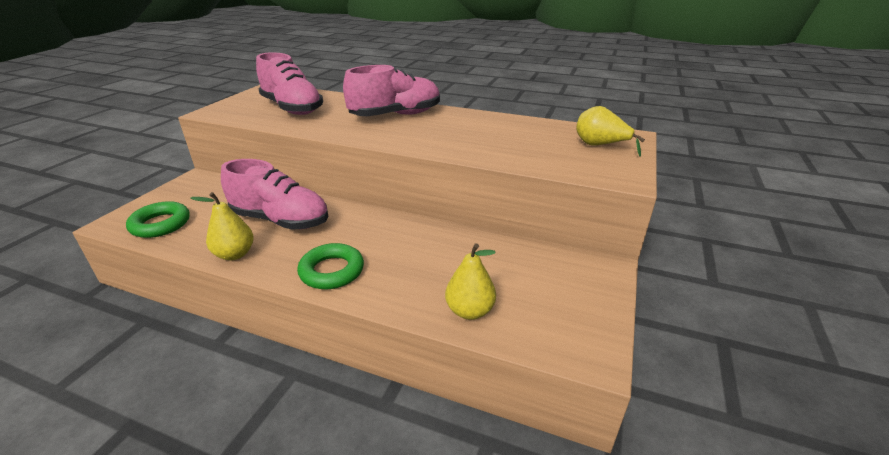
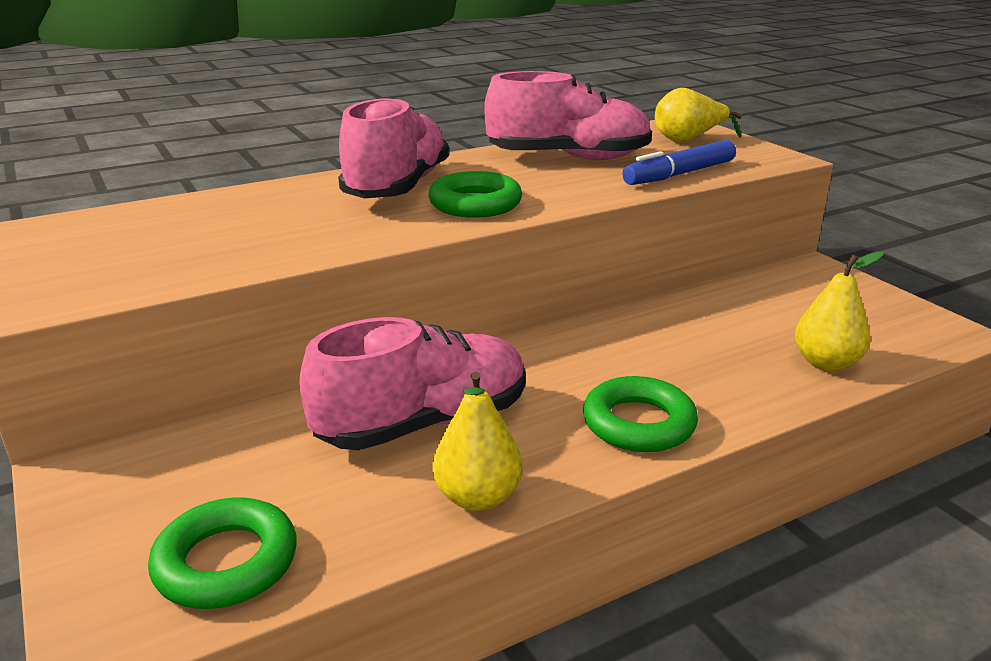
camera: 50 degrees left, 5 degrees down
pink shoe [256,52,323,115] -> pink shoe moved to [484,71,652,160]
none -> green ring [428,171,522,218]
none -> blue marker [623,140,736,185]

